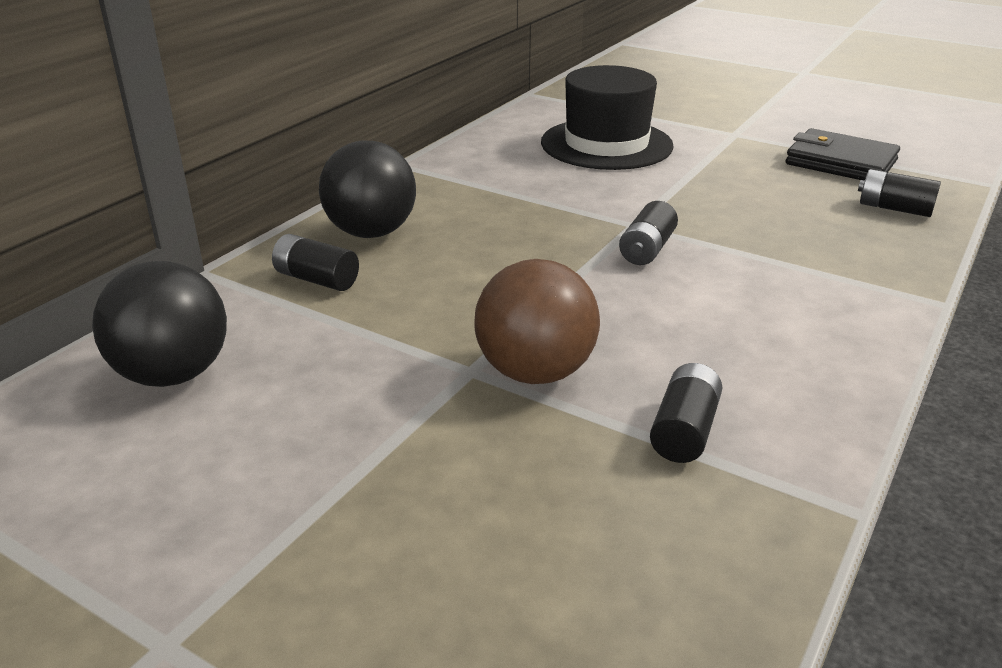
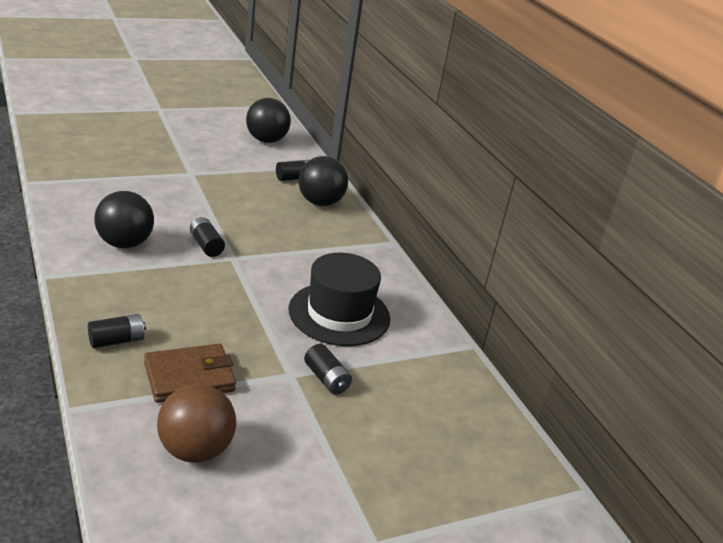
camera: 120 degrees right, 0 degrees up
brown ball [474,259,600,384] -> brown ball moved to [157,384,236,463]
black battery [650,363,722,463] -> black battery moved to [304,344,352,395]
black wallet [786,128,900,180] -> brown wallet [144,344,236,403]
none -> black ball [94,191,154,248]

